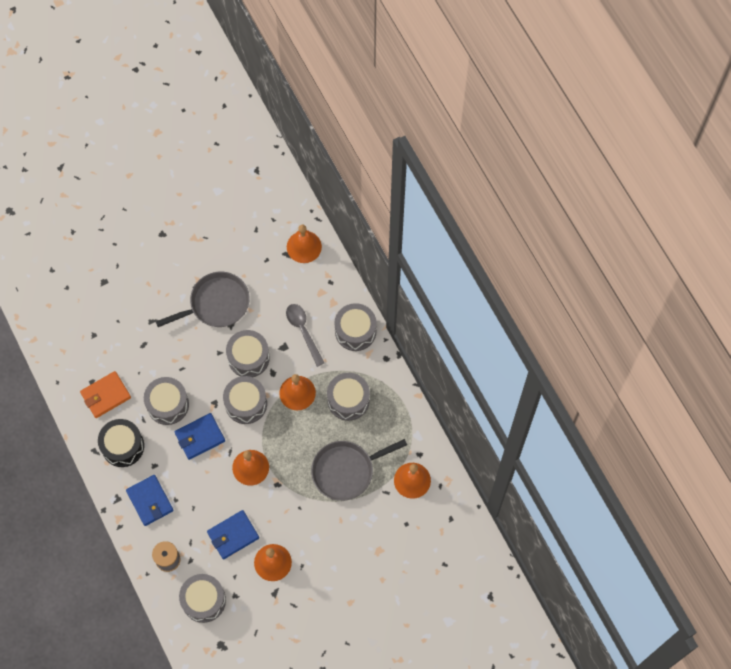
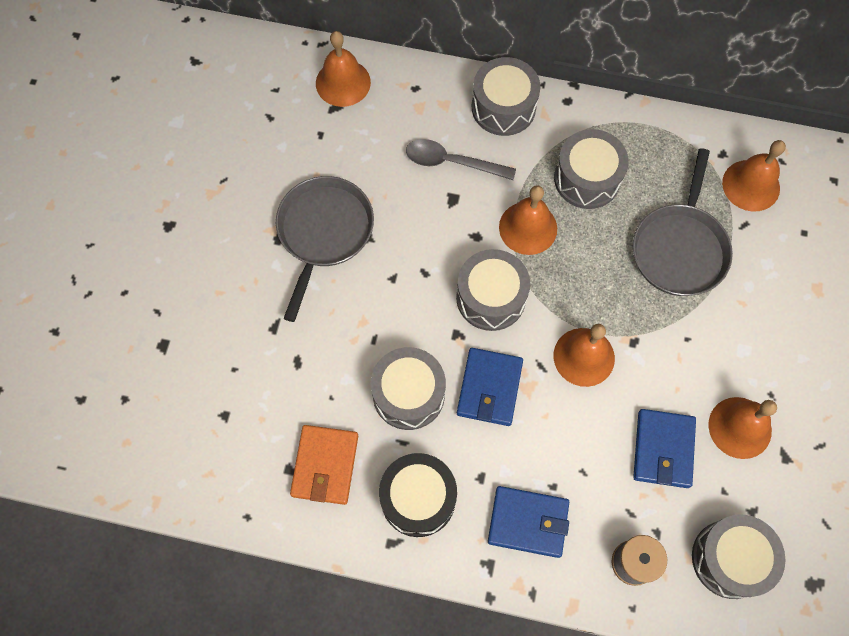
camera: 50 degrees left, 0 degrees up
grey drum [226,330,270,377] -> none

